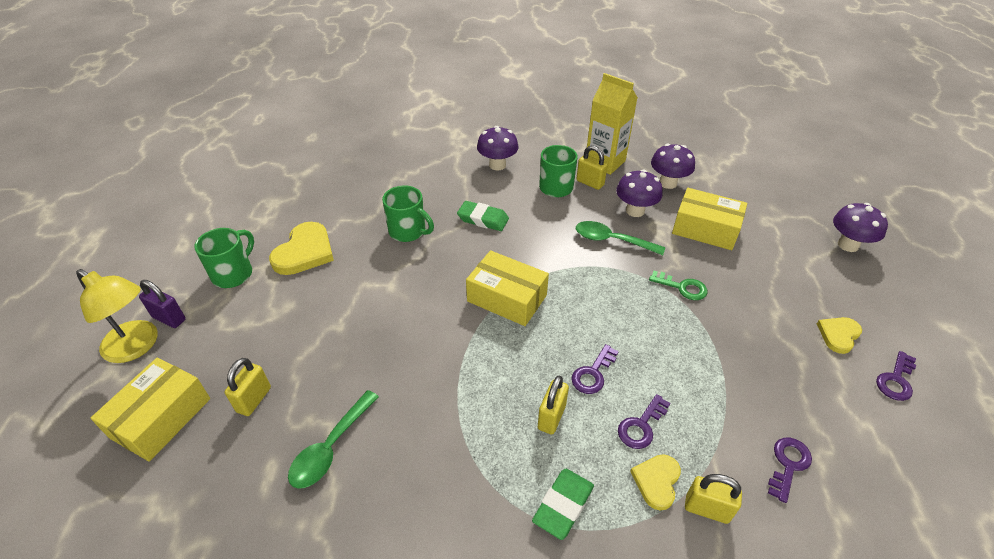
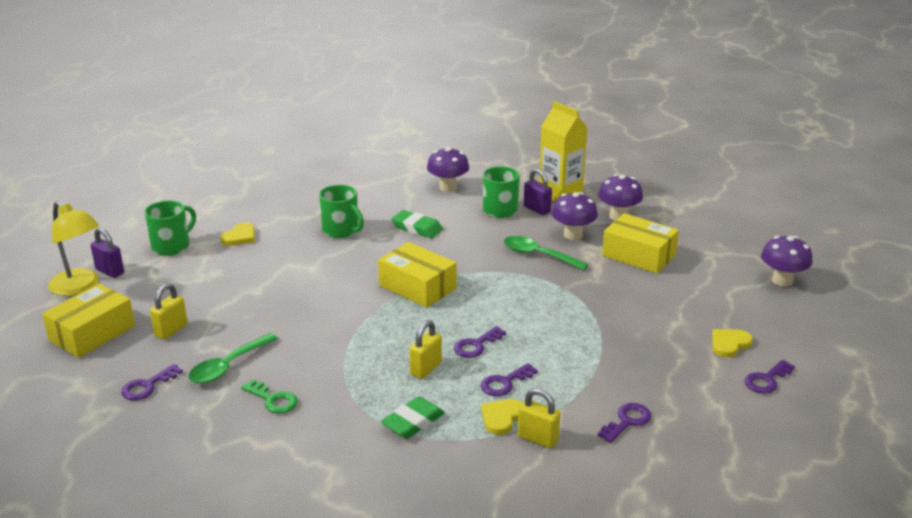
camera: 10 degrees right, 15 degrees down
yellow heart [269,222,334,275] -> yellow heart [220,222,255,246], size x0.59
yellow padlock [576,145,608,190] -> purple padlock [524,168,552,215]
green key [649,270,708,300] -> green key moved to [241,379,298,414]
none -> purple key [121,364,183,401]

